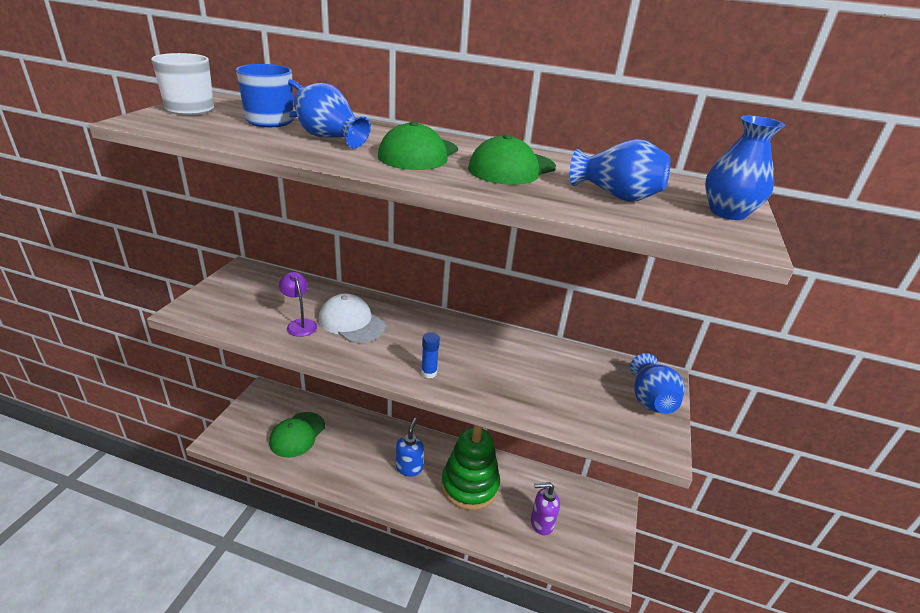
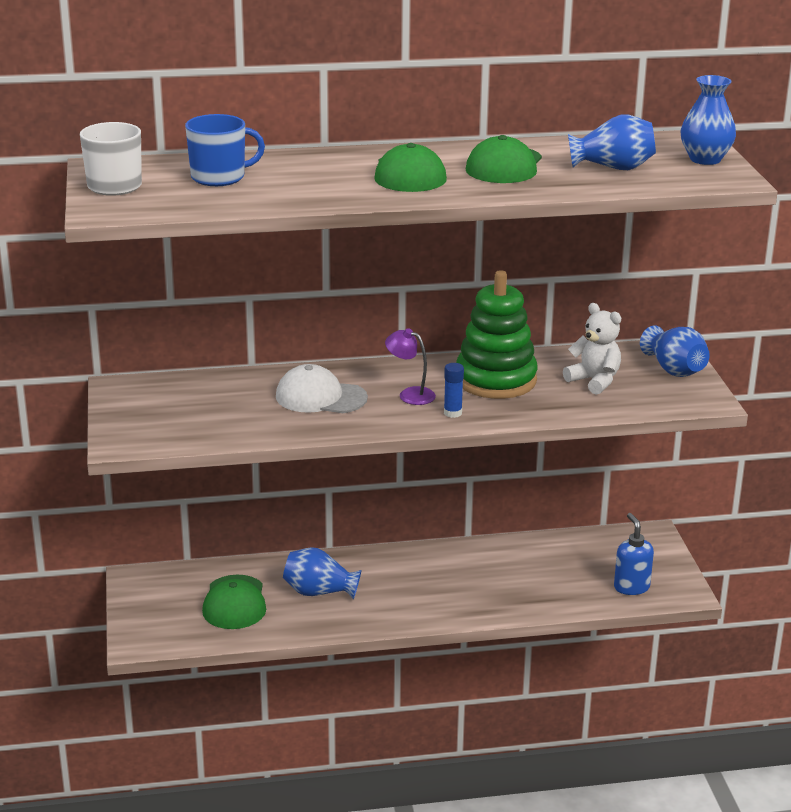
camera: 25 degrees left, 5 degrees down
purple lamp [279,272,317,337] -> purple lamp moved to [385,328,436,405]
blue vase [294,83,371,149] -> blue vase moved to [283,547,362,599]
blue soap dispenser [396,418,424,476] -> blue soap dispenser moved to [614,513,654,595]
green stacking toy [441,425,500,510] -> green stacking toy moved to [456,270,538,399]
purple soap dispenser [531,482,560,536] -> none
none -> white teddy bear [563,303,621,395]

